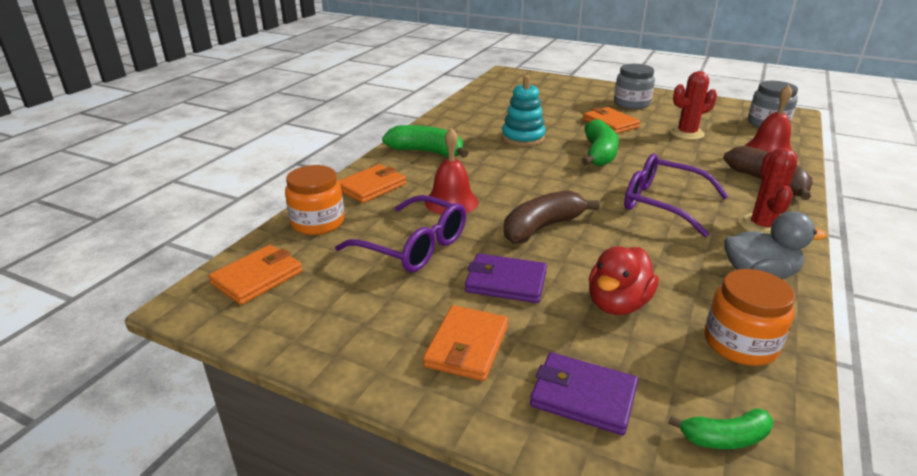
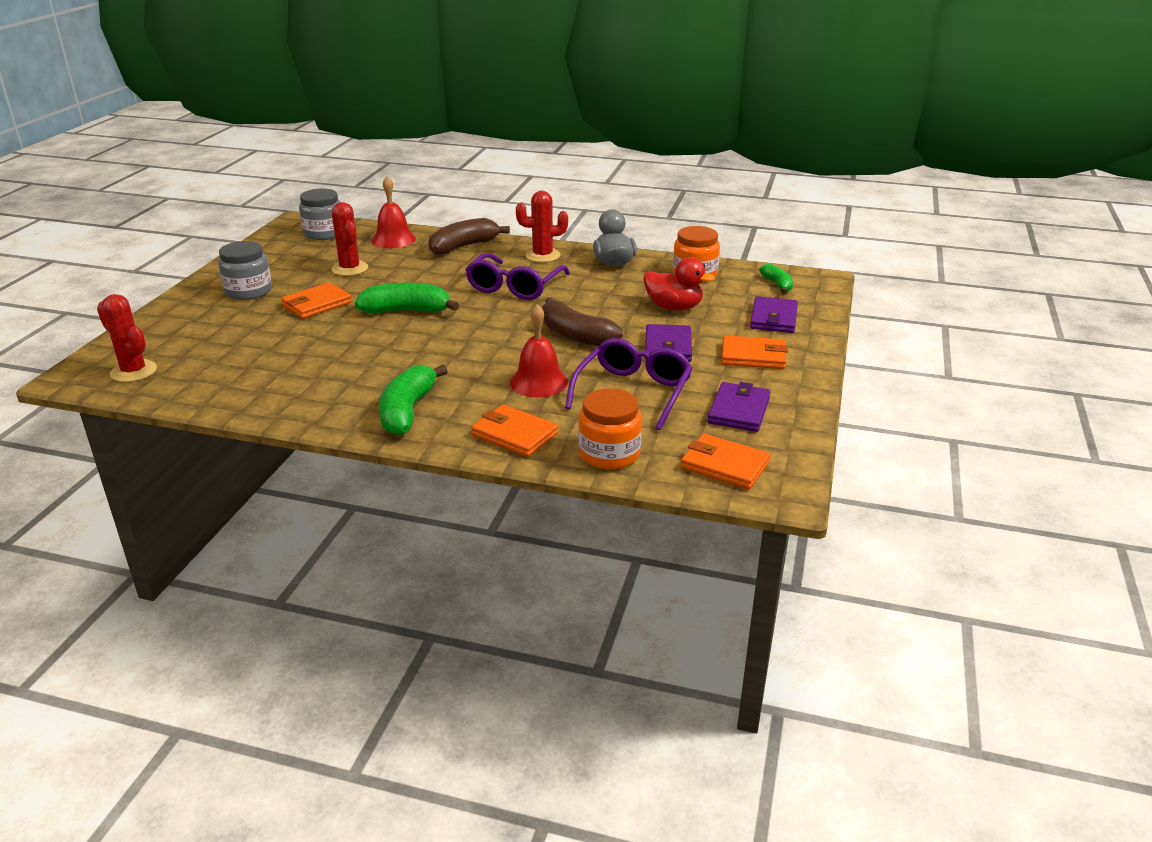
camera: 100 degrees left, 0 degrees up
turquoise stacking toy [502,75,546,146] -> none
none -> red cactus [97,294,157,382]
none -> purple wallet [707,382,770,432]

